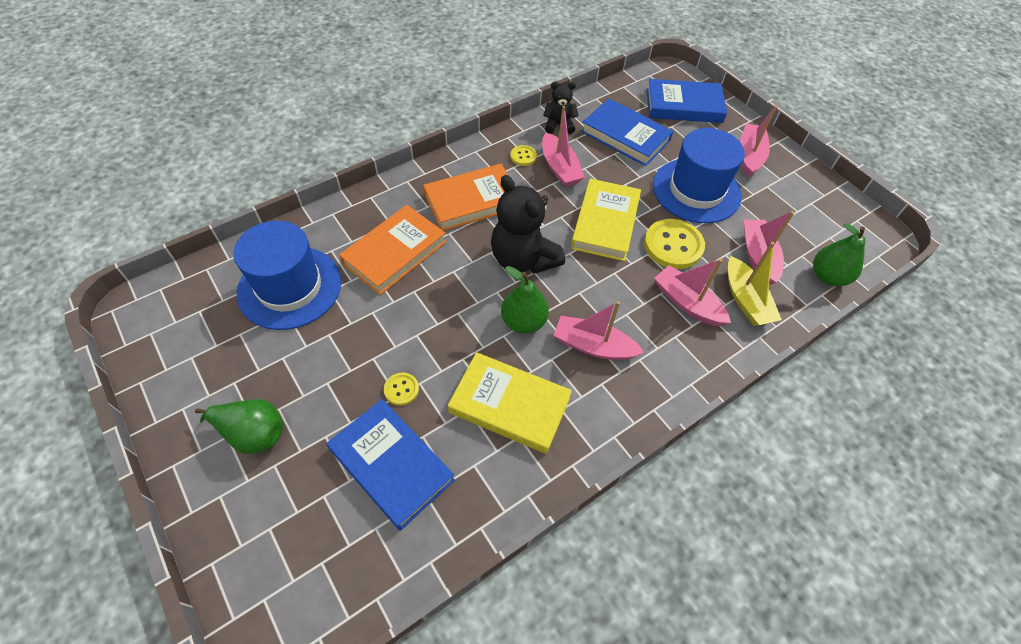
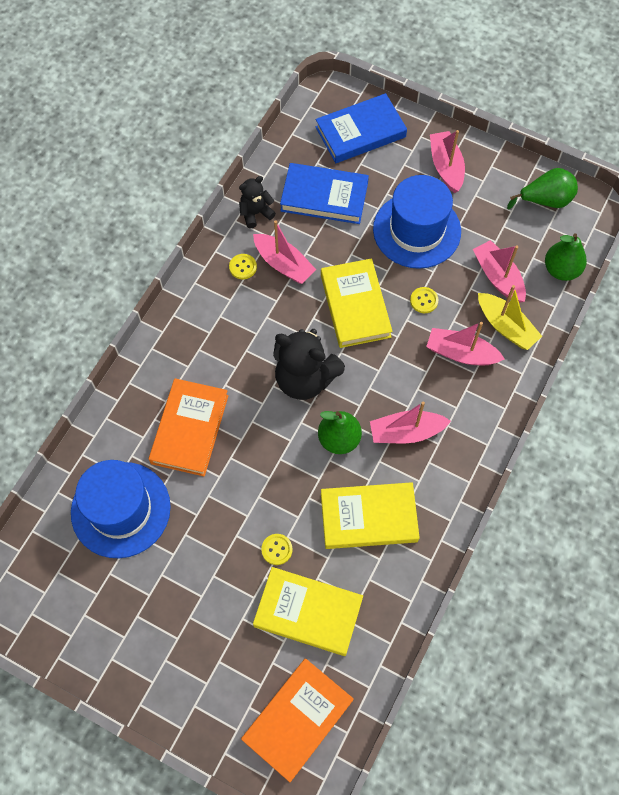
camera: 25 degrees left, 10 degrees up
green pear [195,399,283,454] -> green pear moved to [507,168,578,209]
blue book [326,399,455,531] -> yellow book [253,567,363,656]
orange book [423,164,509,231] -> orange book moved to [241,659,354,782]
yellow button [644,219,705,269] -> yellow button [410,287,438,313], size x0.49

